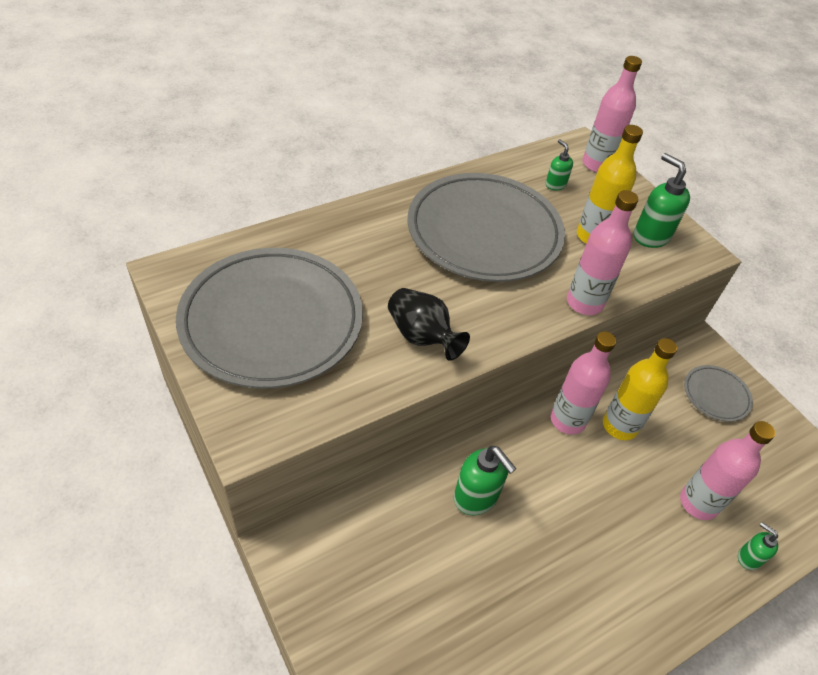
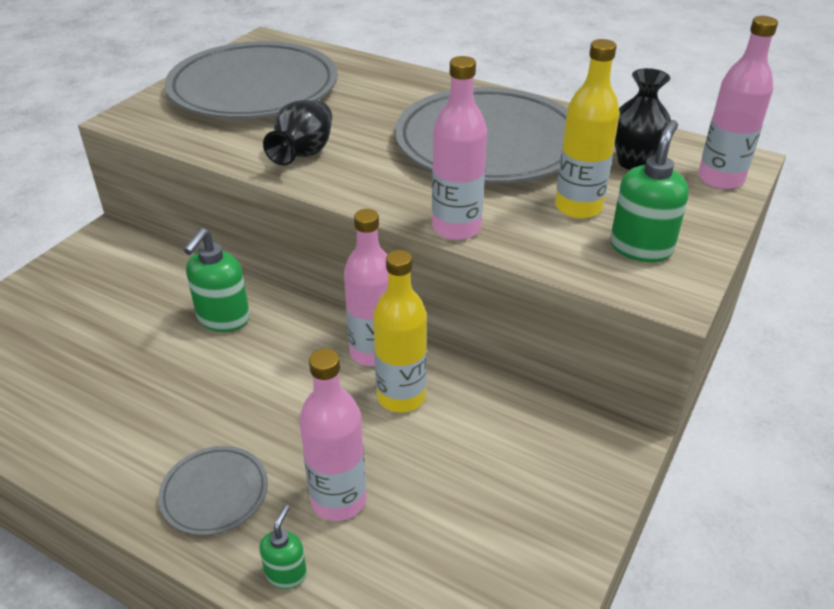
camera: 65 degrees right, 10 degrees down
green soap dispenser [546,139,573,190] -> black vase [615,68,671,170]
grey plate [684,365,753,422] -> grey plate moved to [158,446,268,535]

